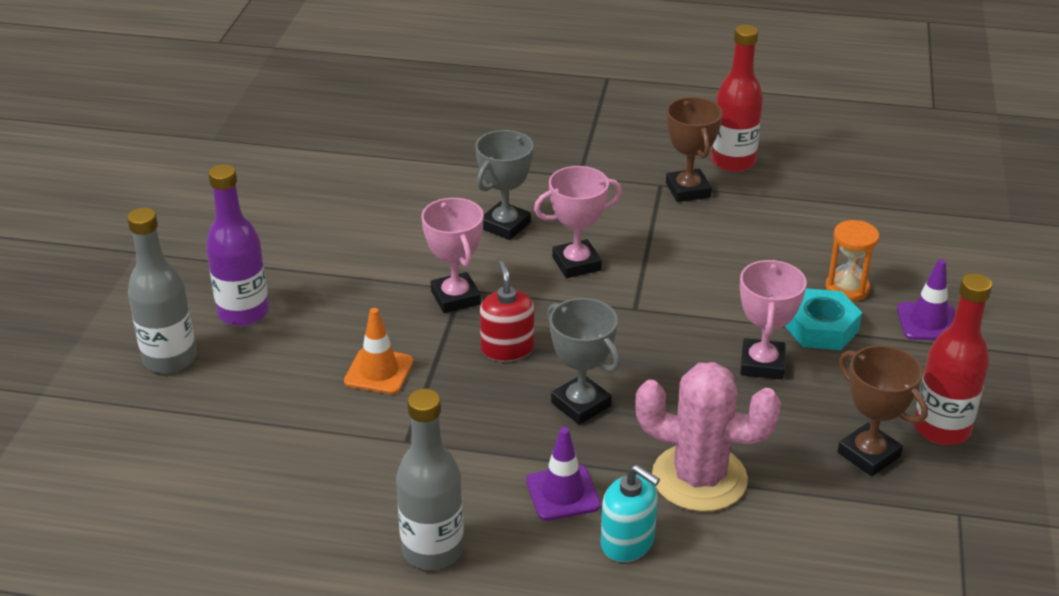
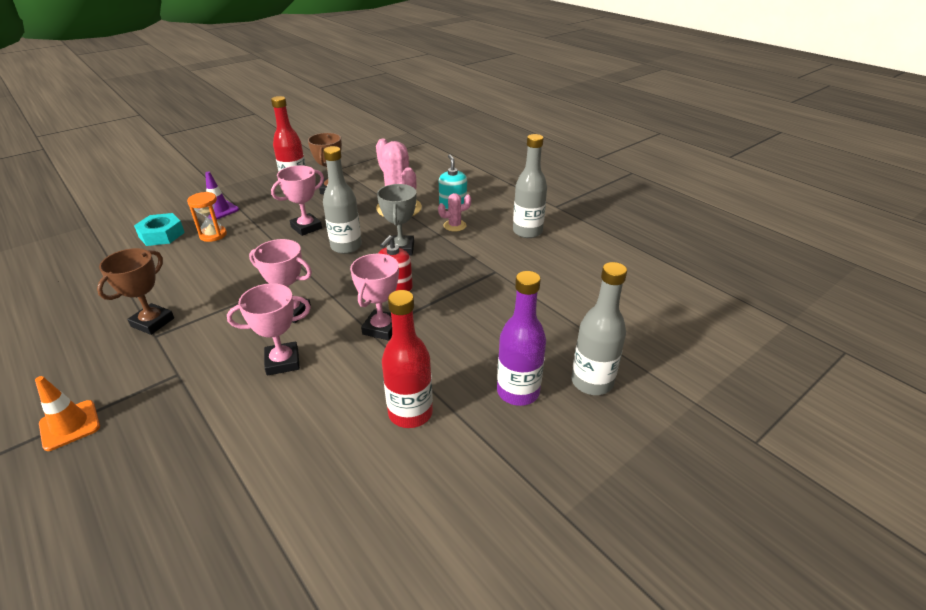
camera: 140 degrees left, 0 degrees up
orange traffic cone [344,308,414,394] -> orange traffic cone moved to [35,376,100,451]
grey trophy [475,130,533,240] -> pink trophy [227,283,311,376]
purple traffic cone [526,427,601,521] -> pink cactus [438,193,471,232]
red bottle [711,25,763,172] -> red bottle moved to [382,290,433,428]
turquoise nut [785,288,862,350] -> turquoise nut moved to [134,213,185,246]
none -> grey bottle [323,146,362,254]

